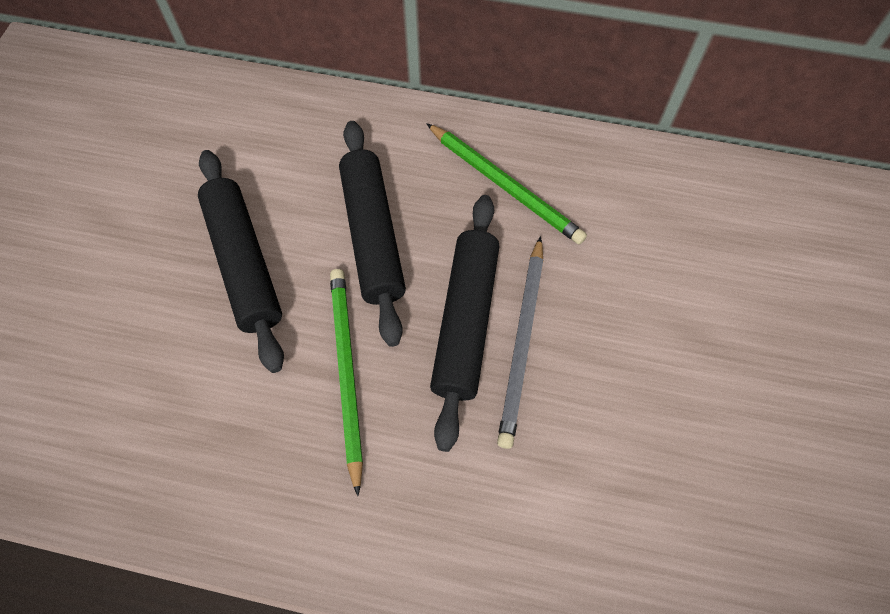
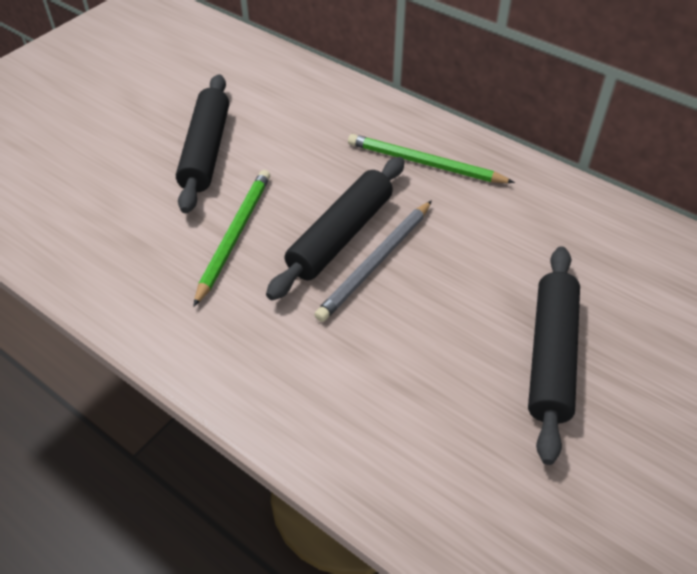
camera: 25 degrees right, 15 degrees down
black rolling pin [339,121,406,347] -> black rolling pin moved to [528,246,580,465]
green pencil [426,123,587,244] -> green pencil turned 135 degrees clockwise [348,134,515,183]

